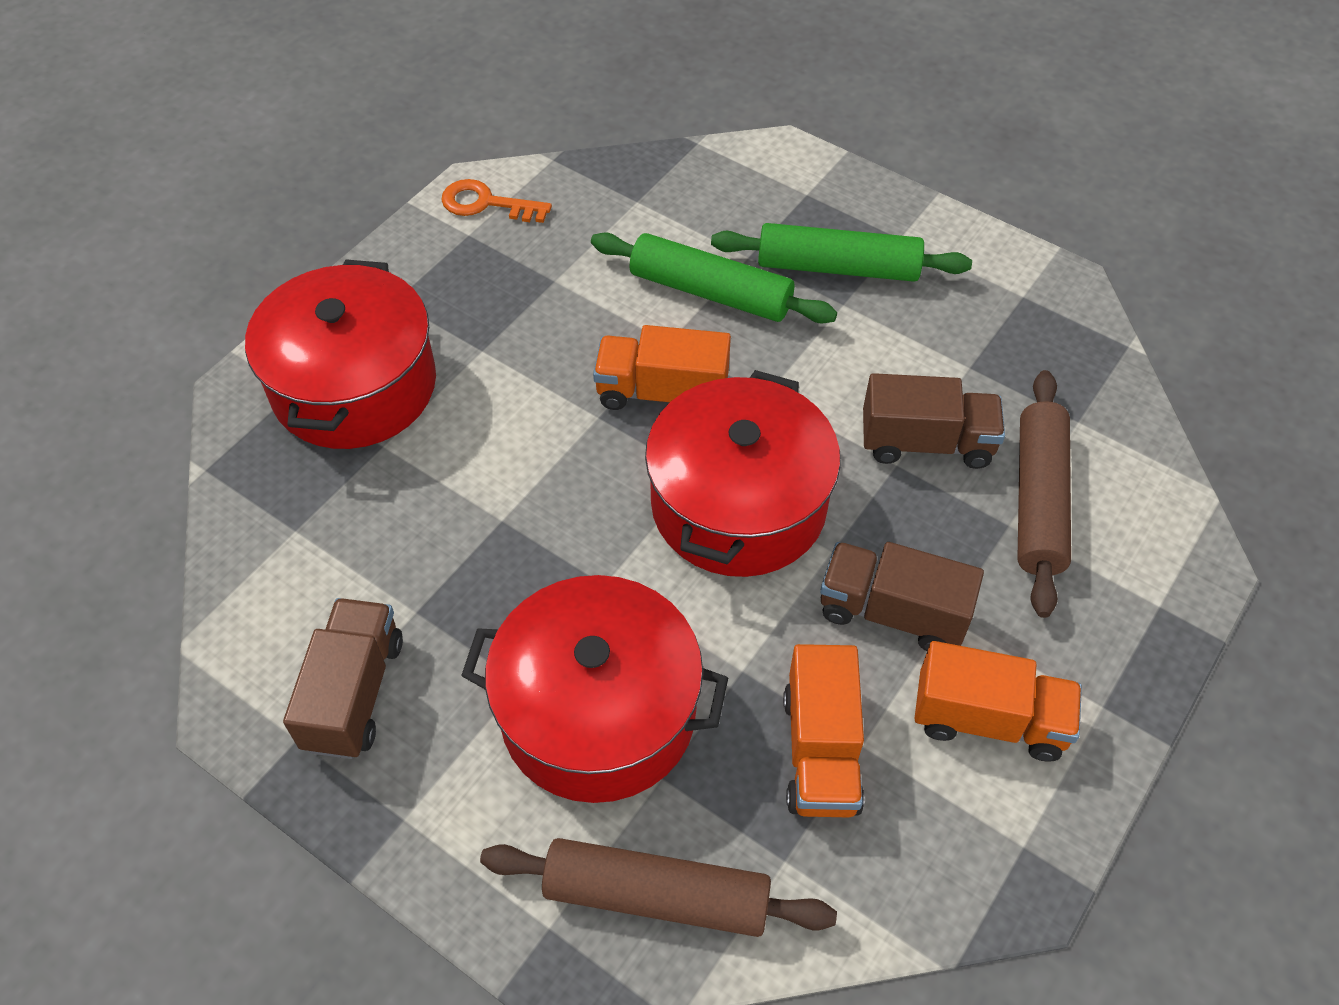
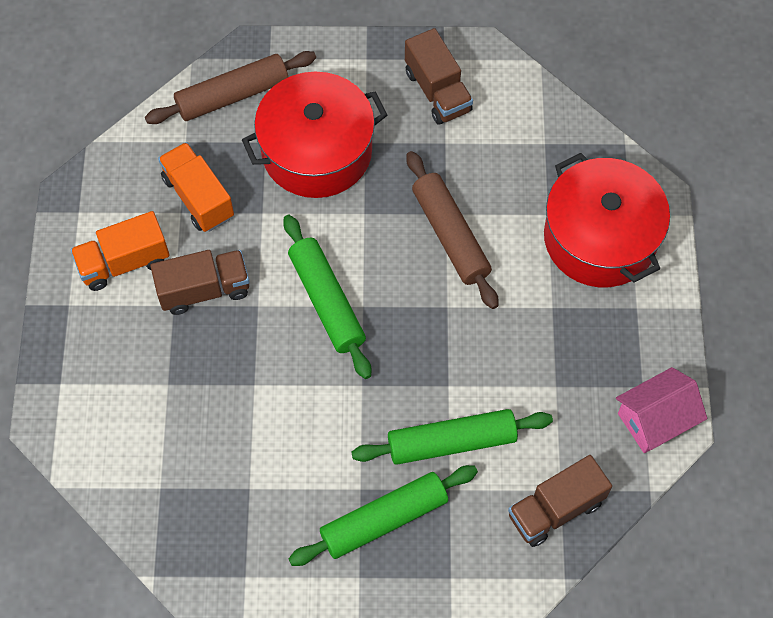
camera: 145 degrees right, 10 degrees up
orange key [441,179,552,223] -> pink house [616,367,707,453]
orange truck [593,325,731,410] -> none
red pot [645,370,841,577] -> green rolling pin [283,215,371,379]
brown truck [863,373,1005,469] -> brown truck moved to [508,455,612,547]
brown rolling pin [1017,370,1071,618] -> brown rolling pin moved to [407,151,498,309]

